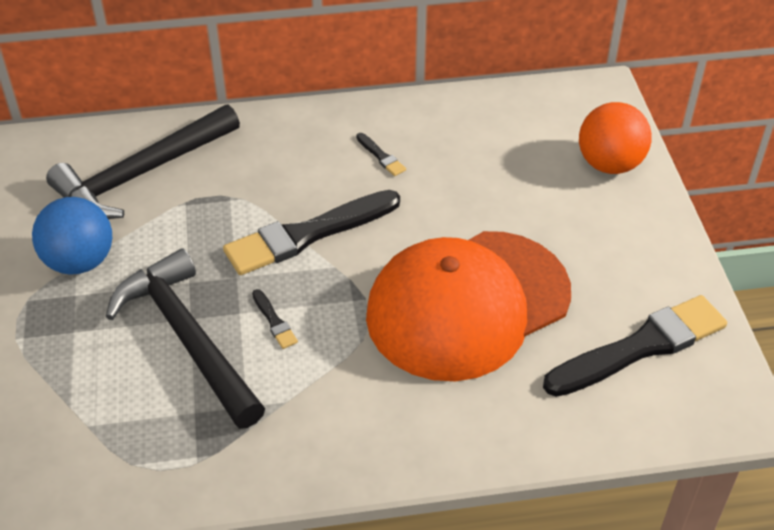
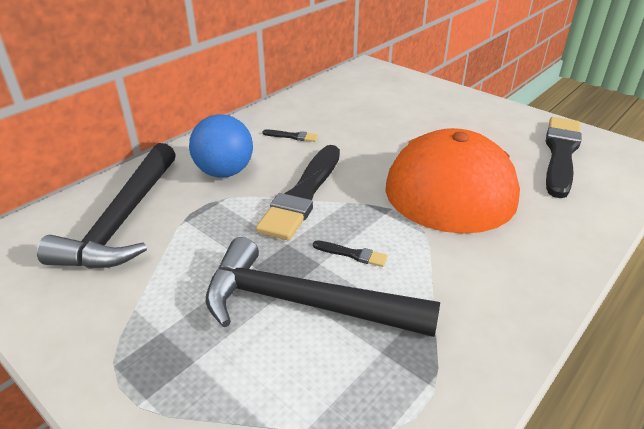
camera: 40 degrees left, 10 degrees down
blue ball [32,197,112,275] -> blue ball moved to [189,114,253,178]
orange ball [579,102,652,174] -> none

